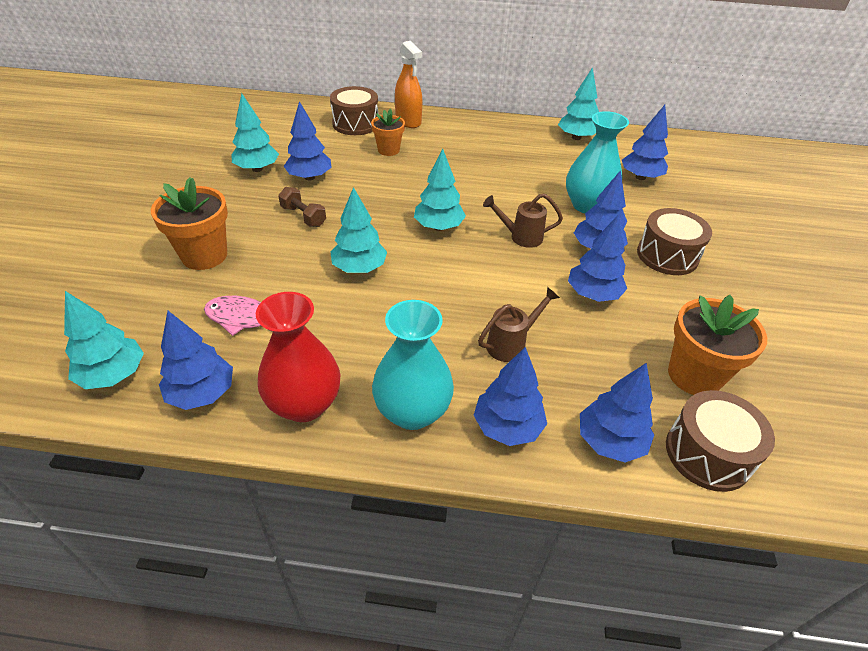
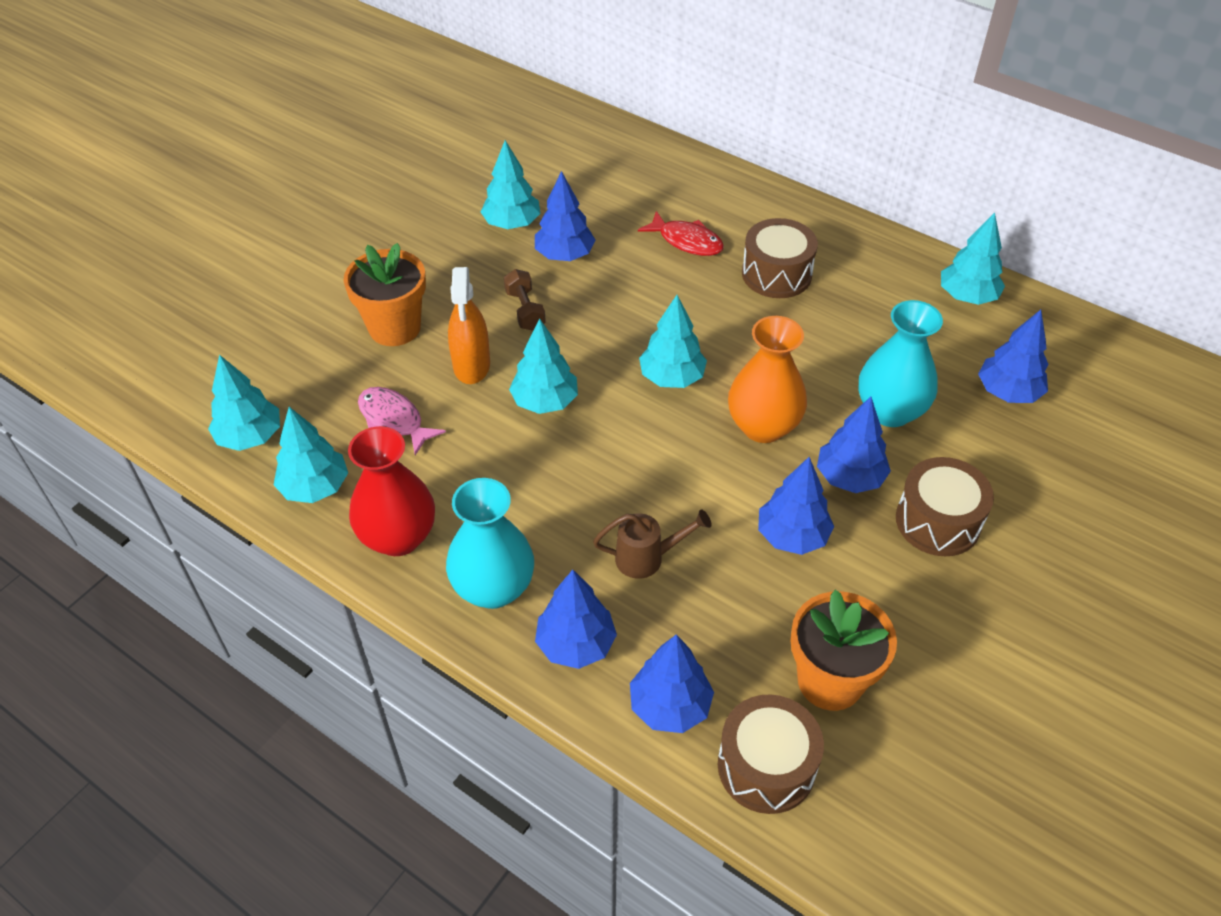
camera: 30 degrees right, 5 degrees up
blue tree [159,311,233,410] -> turquoise tree [274,407,348,503]
brown drum [330,86,378,135] -> brown drum moved to [742,218,818,298]
orange flower pot [371,109,405,156] -> red fish [638,211,724,256]
orange spray bottle [395,41,423,128] -> orange spray bottle moved to [448,267,490,384]
brown watering can [483,193,563,248] -> orange vase [728,316,807,443]

